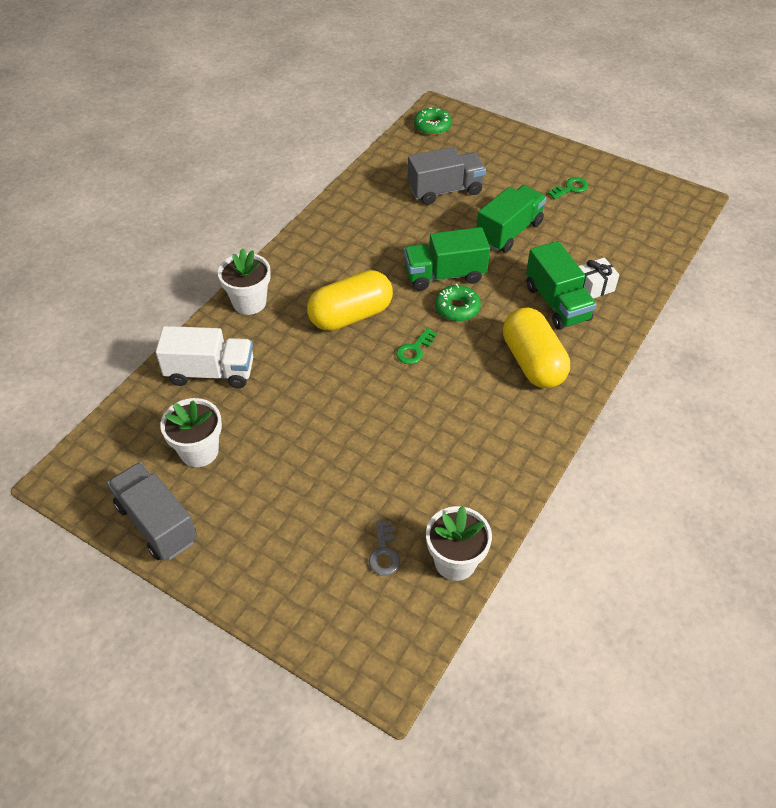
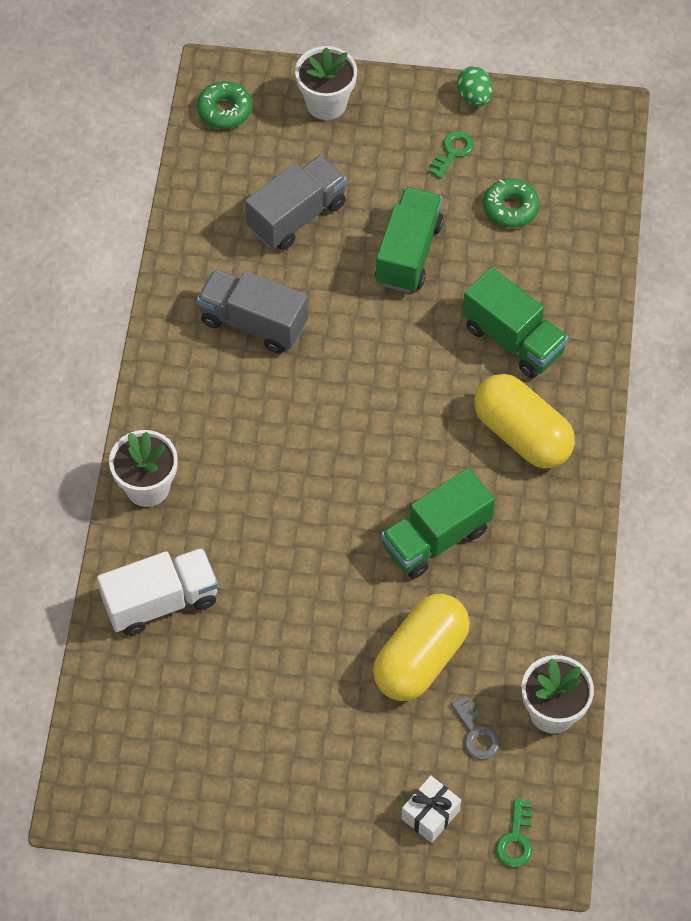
camera: 25 degrees left, 10 degrees up
grey truck [107,462,197,560] -> grey truck moved to [197,269,308,353]
white flower pot [160,398,222,467] -> white flower pot moved to [295,46,357,120]
yellow capsule [307,270,393,331] -> yellow capsule moved to [373,594,470,701]
green key [396,328,437,364] -> green key moved to [496,798,533,867]
green truck [404,227,490,291] -> green truck moved to [381,468,495,579]
green donut [435,284,481,322] -> green donut moved to [483,178,540,228]
white gift [579,258,619,299] -> white gift moved to [401,776,461,843]
none -> green egg [457,66,492,107]

